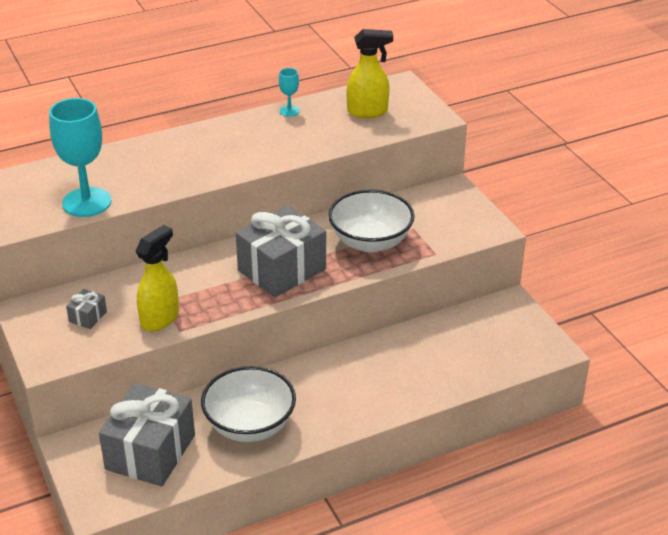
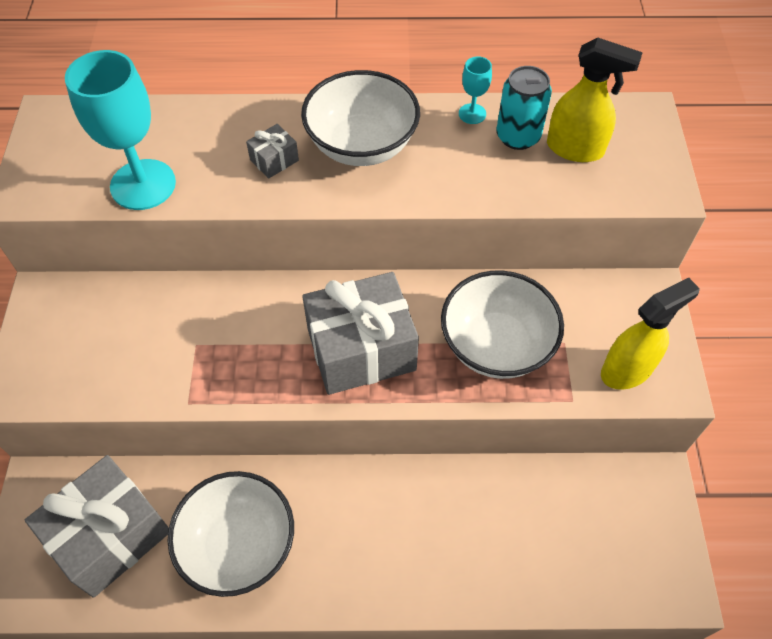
camera: 25 degrees right, 20 degrees up
grey gift [66,289,107,329] -> grey gift moved to [246,124,299,179]
yellow spray bottle [136,225,179,332] -> yellow spray bottle moved to [601,278,700,390]
none -> white bowl [301,70,420,166]
none -> turquoise can [496,66,552,150]

